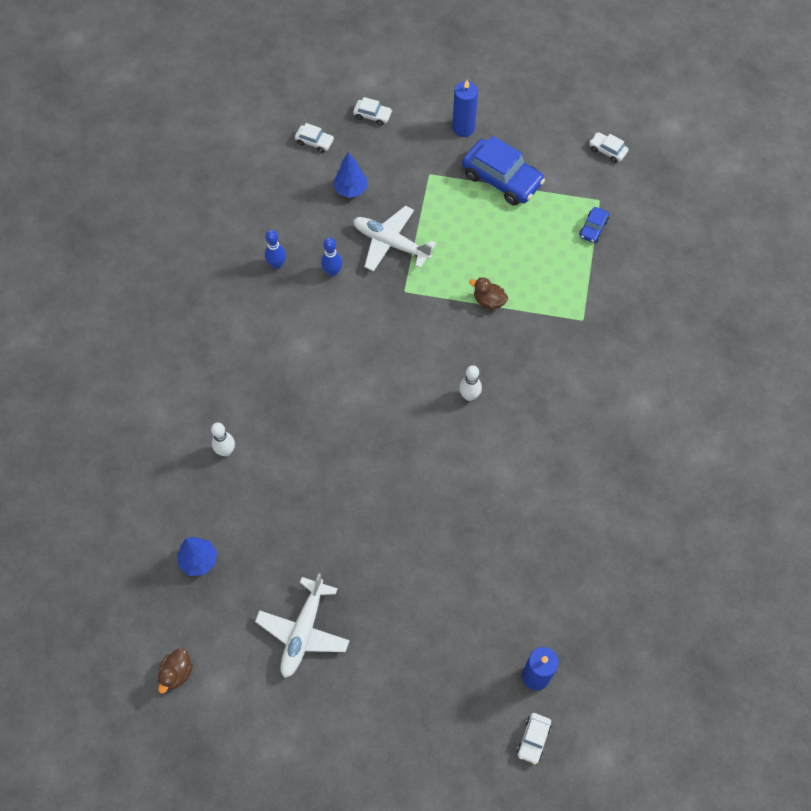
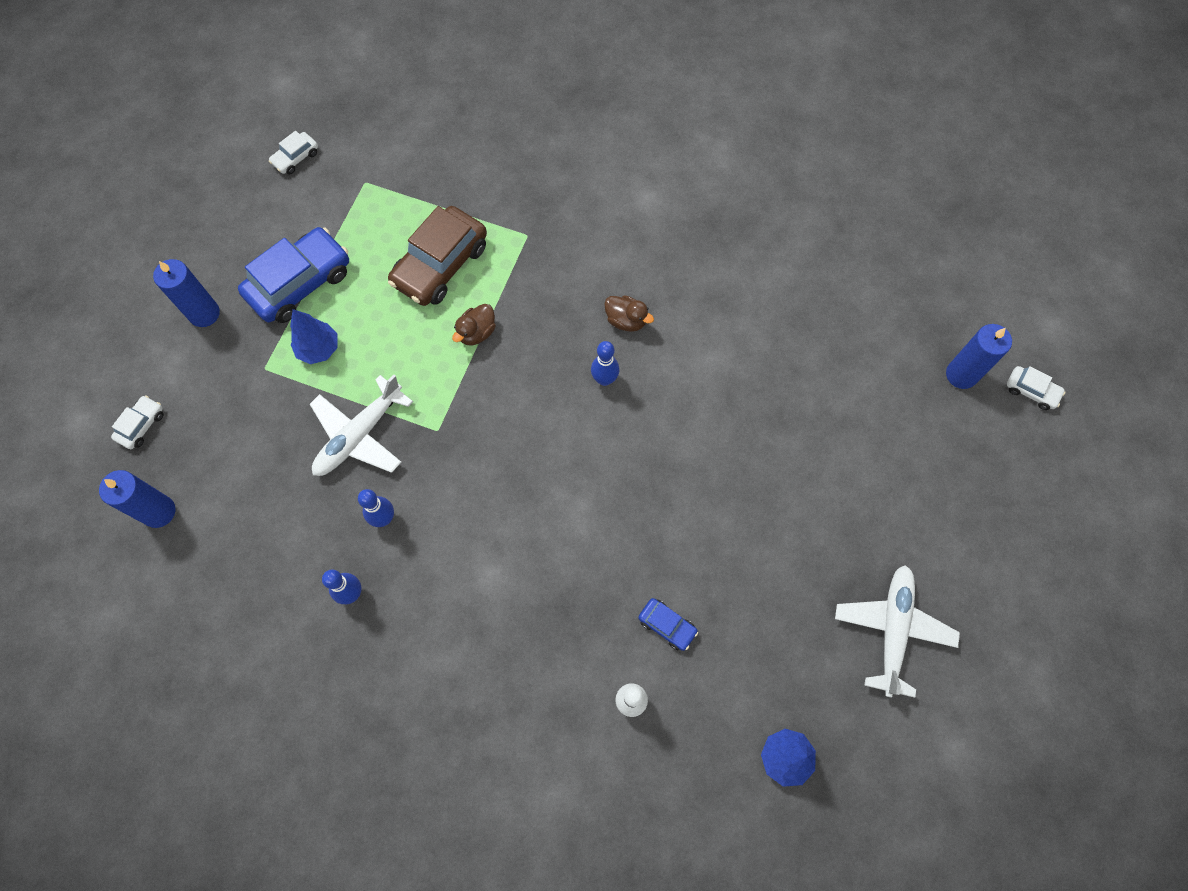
camera: 80 degrees left, 5 degrees up
brown duck [158,648,193,693] -> brown duck moved to [604,295,654,332]
white plane [255,573,350,678] -> white plane turned 105 degrees counterclockwise [835,565,960,698]
white car [295,123,334,153] -> blue candle [99,470,176,528]
blue tree [333,152,367,198] -> blue tree moved to [290,309,337,364]
white bowling pin [459,365,482,401] -> blue bowling pin [591,341,619,386]
blue car [579,207,609,243] -> blue car moved to [638,598,698,651]
none -> brown car [388,206,487,306]

